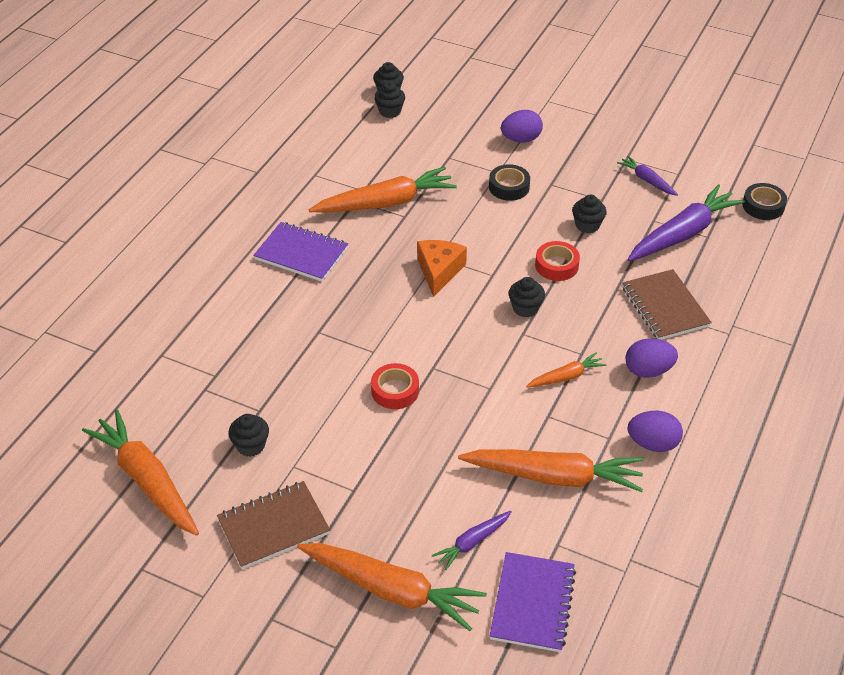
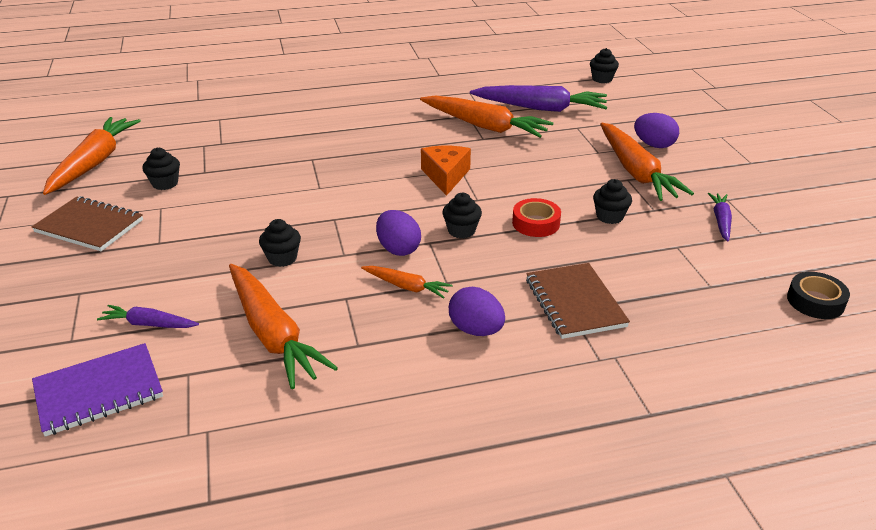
camera: 50 degrees right, 10 degrees down
purple notebook [253,222,348,282] -> none
orange carrot [297,543,487,631] -> orange carrot moved to [600,123,694,201]
red tape [371,363,419,409] -> none
black cupcake [374,82,405,118] -> black cupcake moved to [259,219,301,267]
orange cheese [417,240,467,297] -> orange cheese turned 60 degrees counterclockwise [421,146,471,196]
black tape [489,164,530,201] -> none
brown notebook [622,269,712,340] -> brown notebook turned 45 degrees counterclockwise [526,263,630,339]
purple carrot [627,184,745,261] -> purple carrot moved to [470,85,607,112]
purple egg [628,411,683,452] -> purple egg moved to [376,210,421,256]

